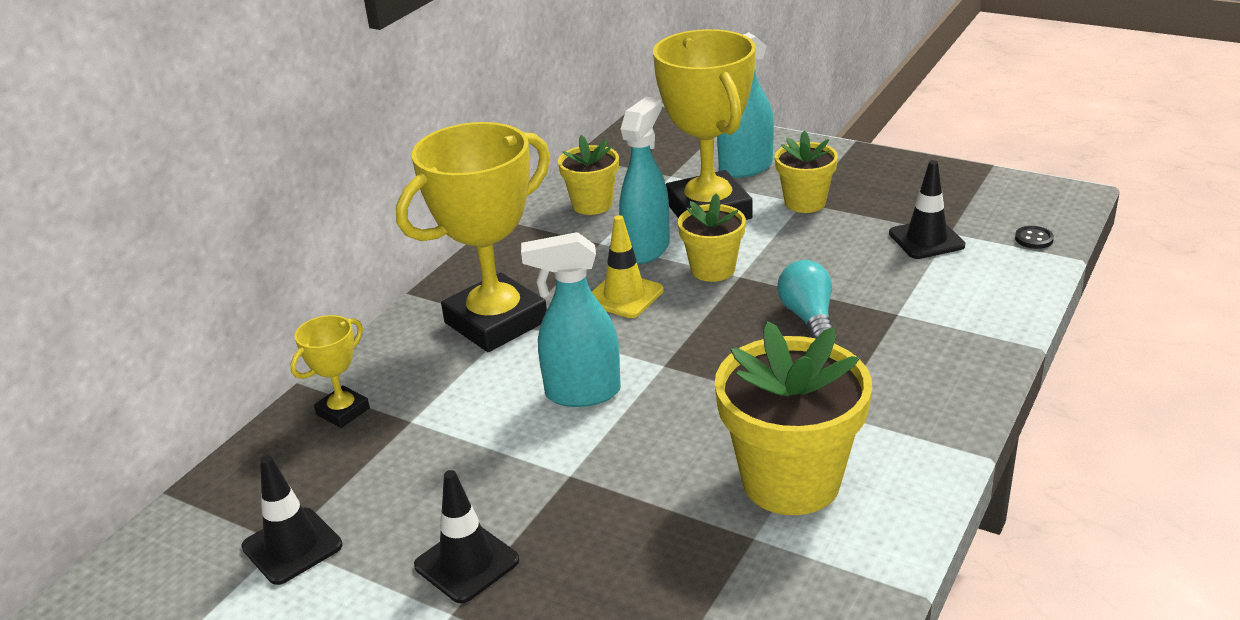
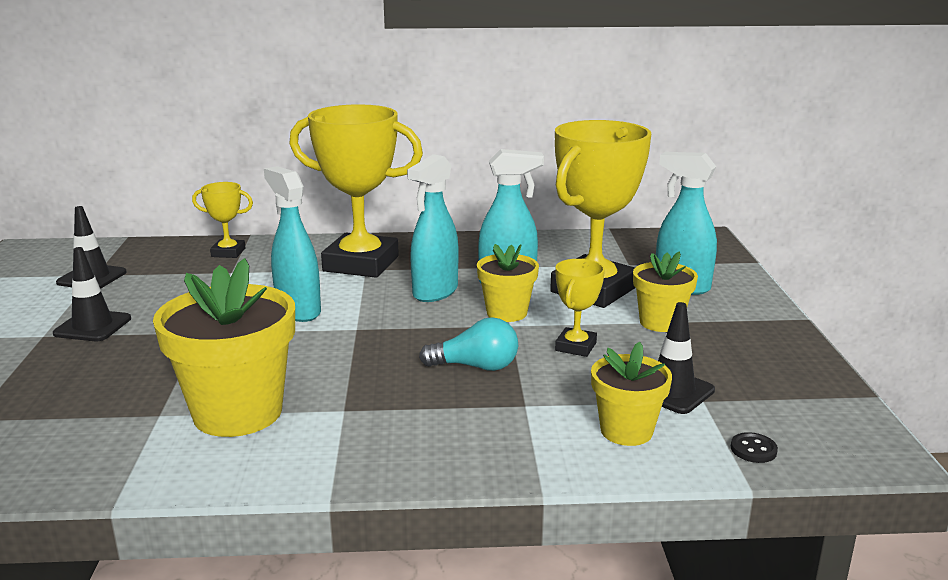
camera: 55 degrees right, 10 degrees down
yellow flower pot [558,135,619,215] -> yellow flower pot moved to [591,342,672,446]
yellow traffic cone [592,215,664,318] -> turquoise spray bottle [407,154,458,302]
turquoise light bulb [777,260,833,338] -> turquoise light bulb turned 45 degrees clockwise [419,317,518,371]
none -> yellow trophy [555,259,605,357]

